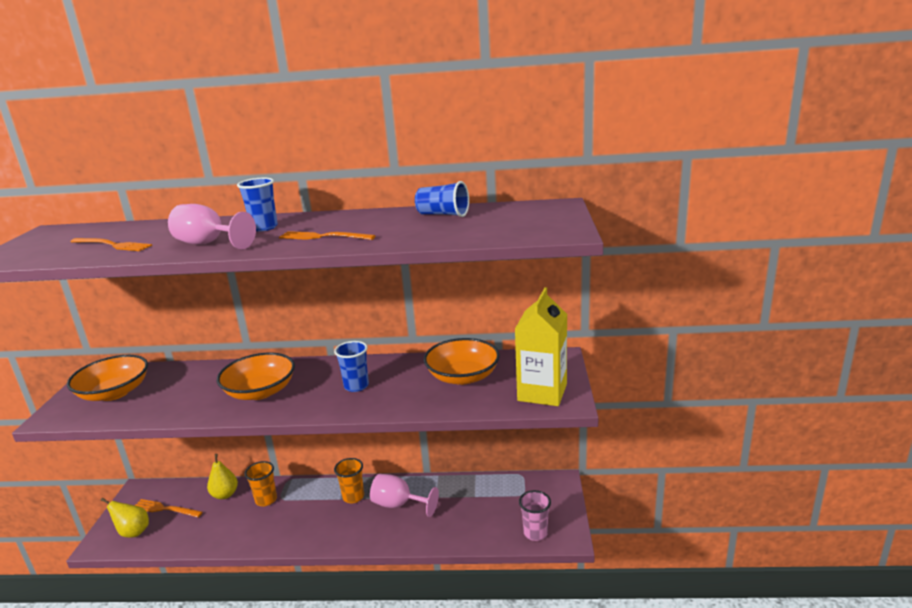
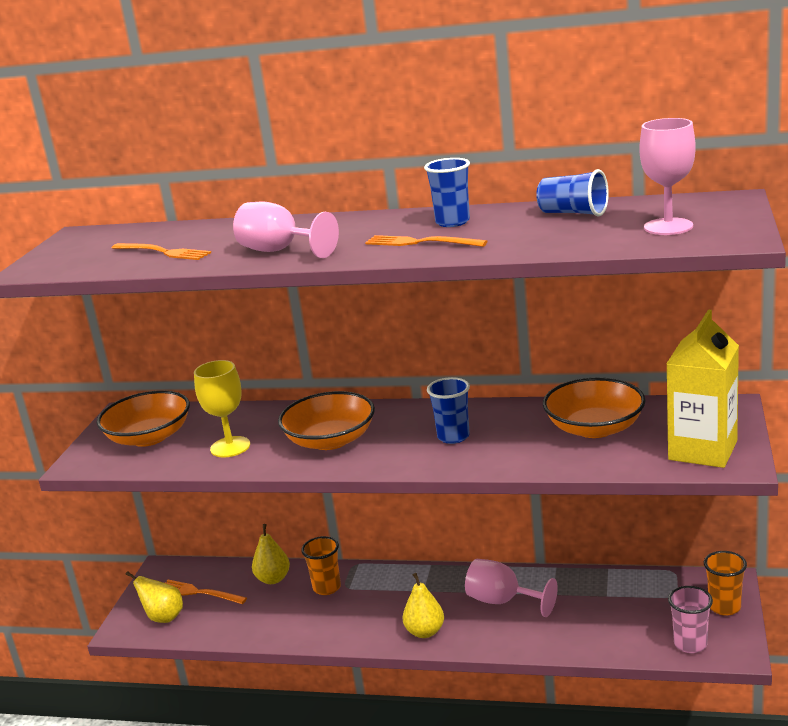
camera: 10 degrees right, 0 degrees up
blue cup [237,178,278,231] -> blue cup moved to [424,158,470,227]
orange cup [334,458,364,503] -> orange cup moved to [704,551,747,616]
none -> yellow goblet [194,360,250,457]
none -> yellow pear [402,573,444,638]
none -> pink goblet [639,118,696,235]

